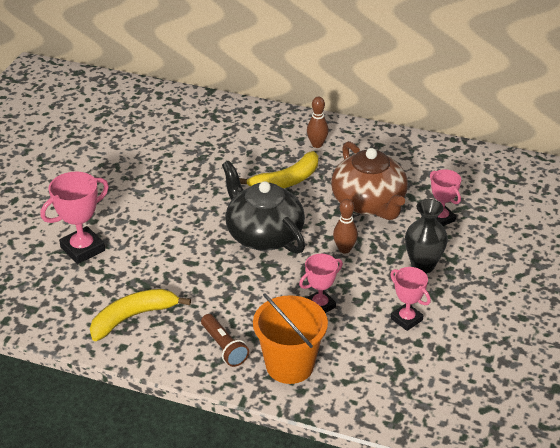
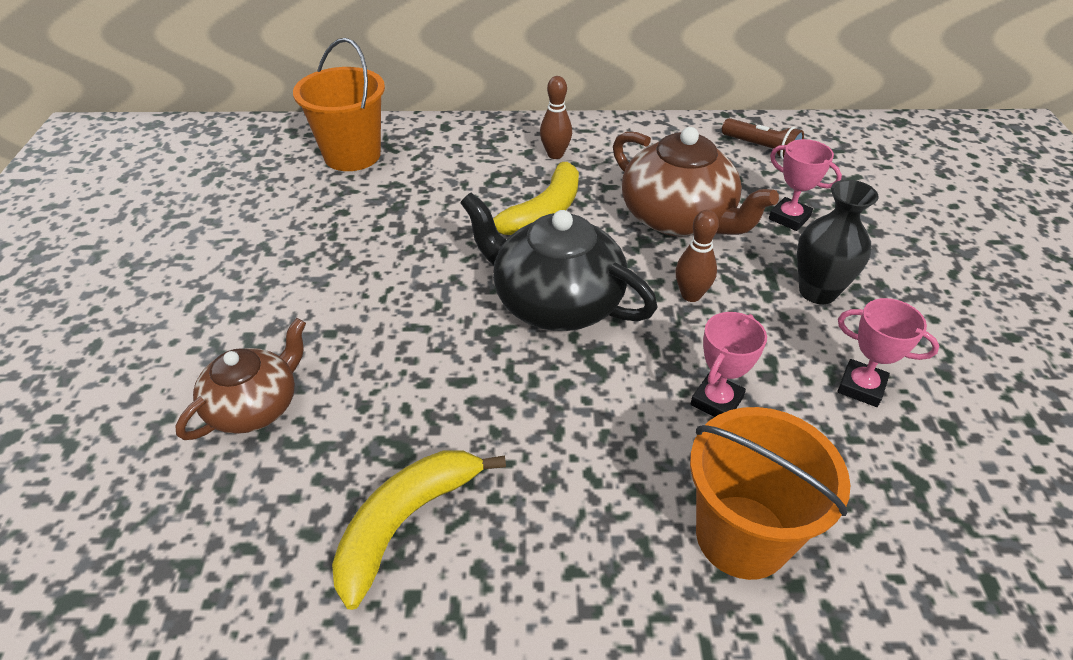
camera: 20 degrees left, 5 degrees up
pink trophy [41,172,109,264] -> brown teapot [176,318,306,440]
brown flashlight [201,314,249,367] -> brown flashlight moved to [722,118,804,160]
none -> orange bucket [293,38,385,171]

